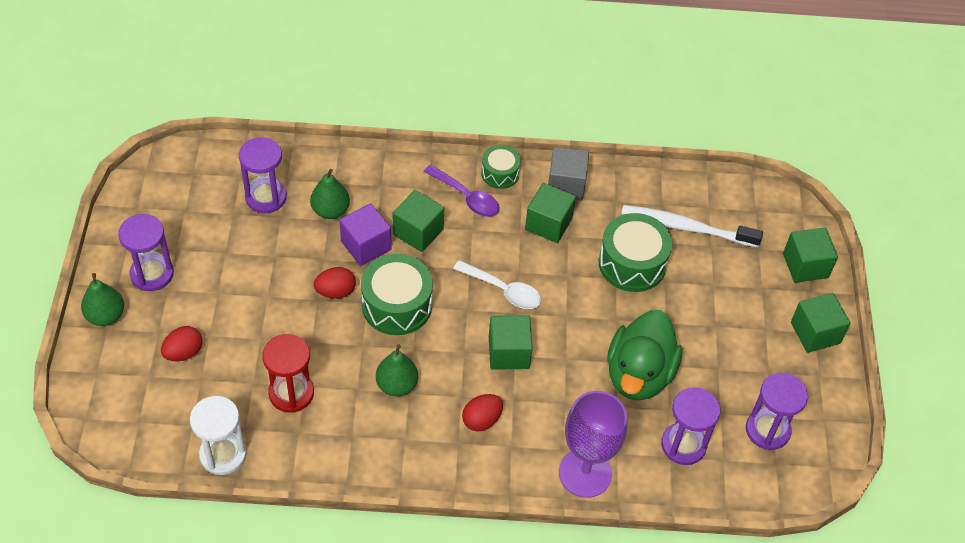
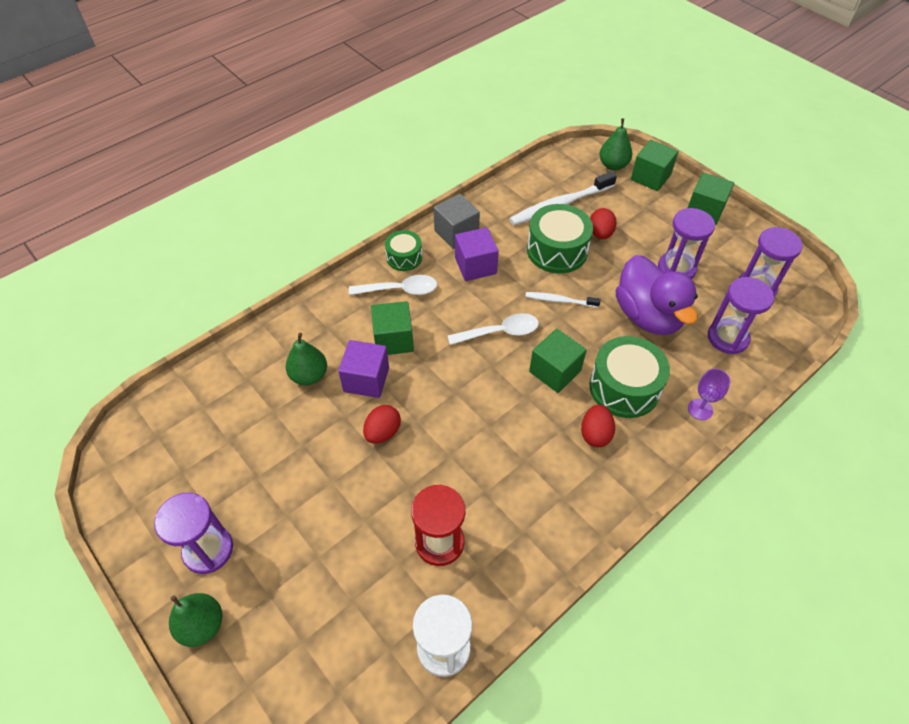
camera: 40 degrees left, 0 degrees up
red egg [161,326,203,361] -> red egg moved to [590,208,617,239]
purple hourglass [239,137,287,213] -> purple hourglass moved to [658,208,715,279]
green drum [361,254,433,335] -> green drum moved to [589,336,670,418]
green pear [376,344,418,396] -> green pear moved to [599,118,632,170]
purple spoon [423,164,500,217] -> white spoon [349,275,437,295]
green cube [525,183,576,243] -> purple cube [455,227,499,281]
purple goblet [559,391,627,498] -> purple goblet [688,369,731,420], size x0.49
green duck [607,310,683,400] -> purple duck [615,255,698,335]
none -> white toothbrush [525,292,601,308]

